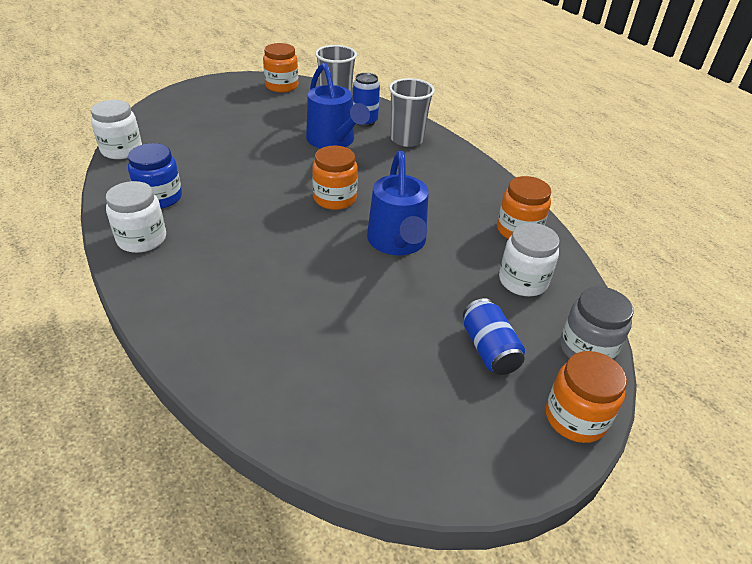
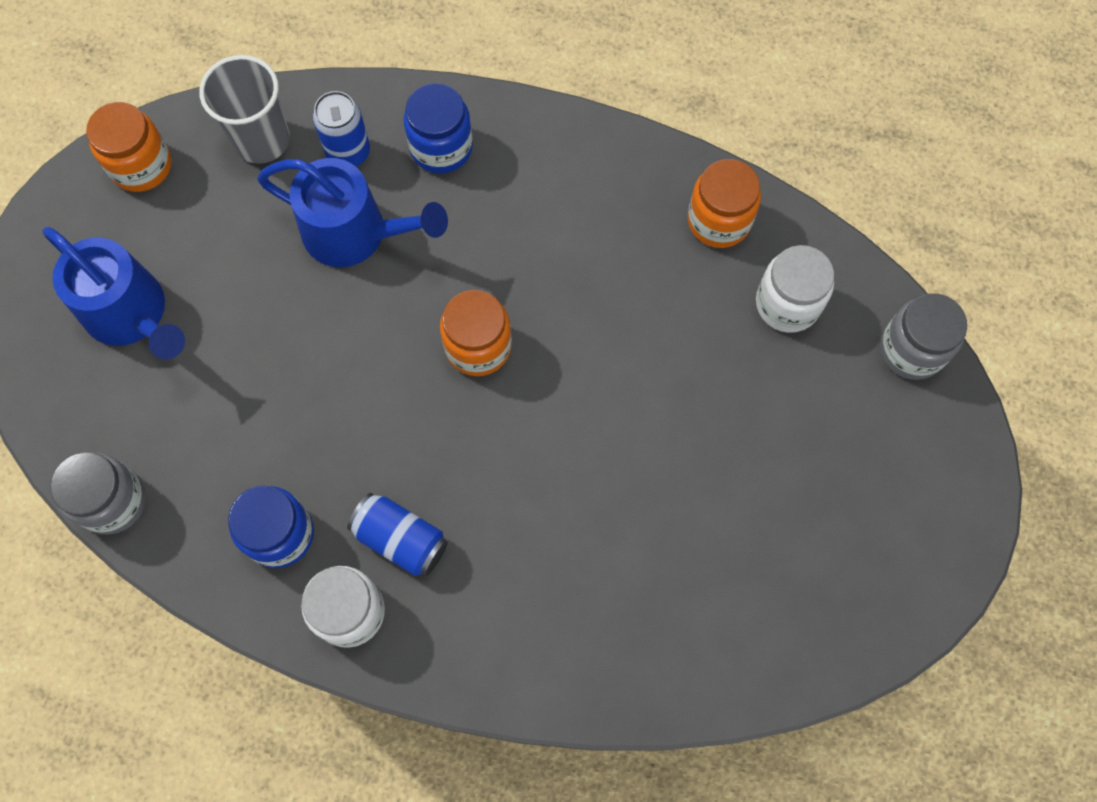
camera: 40 degrees left, 30 degrees up
white jar [91,100,142,159] -> grey jar [50,451,146,535]
blue watering can [367,151,429,255] -> blue watering can moved to [42,227,185,360]
grey cup [389,78,435,147] -> blue jar [404,83,473,173]
blue can [463,298,525,375] -> blue can moved to [347,493,448,576]
orange jar [546,351,627,443] -> none

